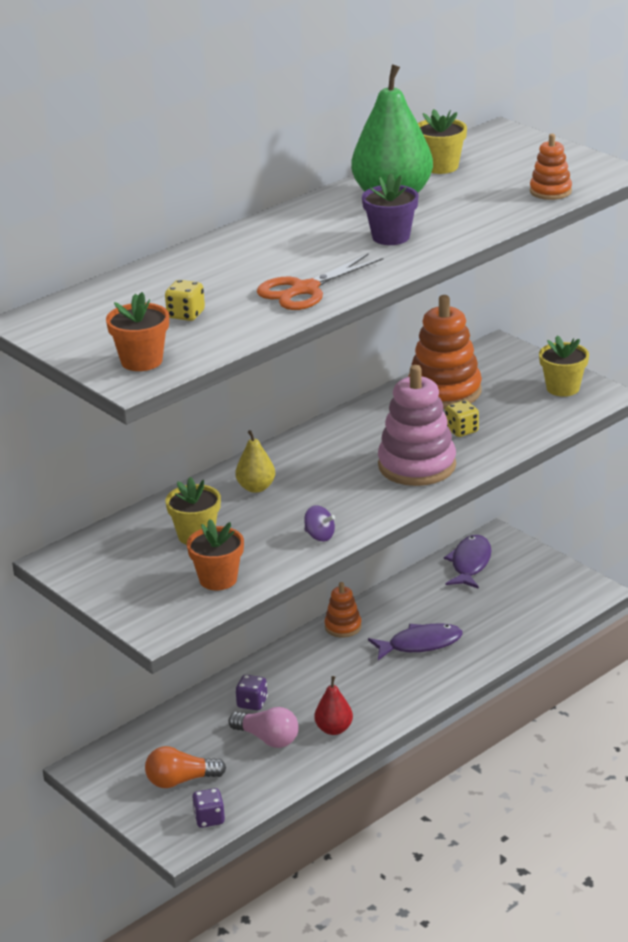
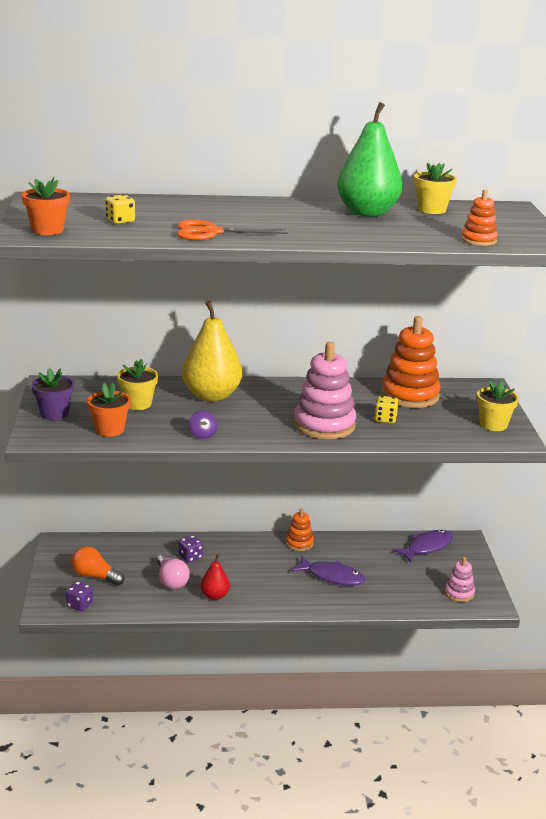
camera: 35 degrees right, 5 degrees down
yellow pear [235,430,275,493] -> yellow pear [182,301,242,402], size x2.00
purple flower pot [362,173,419,245] -> purple flower pot moved to [32,368,74,420]
none -> pink stacking toy [445,557,475,602]

